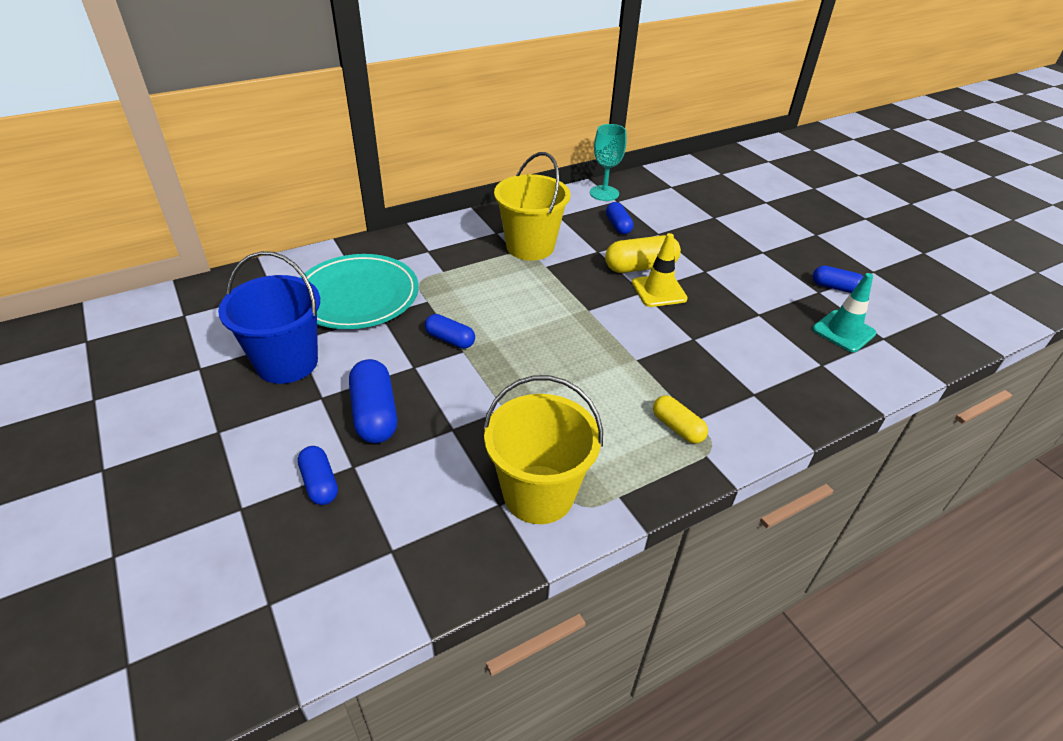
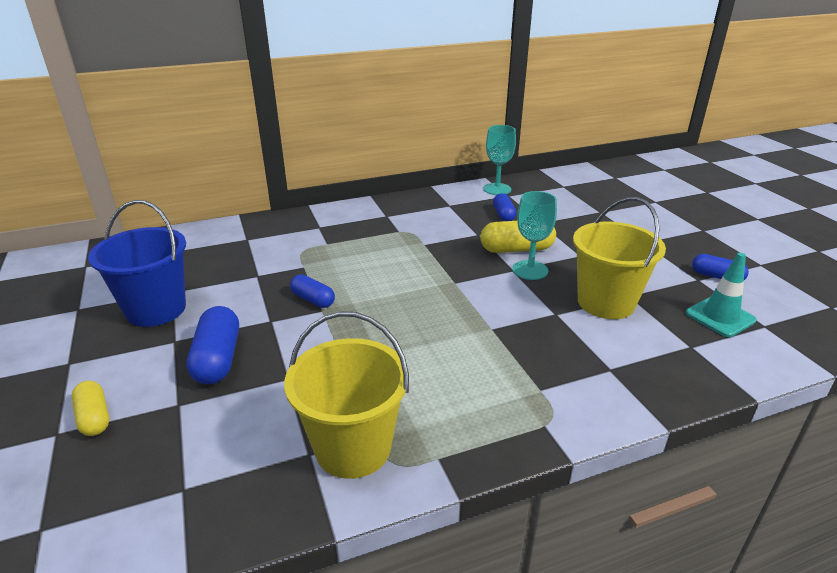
camera: 10 degrees right, 10 degrees down
blue capsule [298,446,338,505] -> none
turquoise plate [300,254,419,329] -> none
yellow bucket [494,152,570,261] -> yellow bucket moved to [573,197,666,319]
yellow traffic cone [632,233,688,307] -> turquoise goblet [512,191,557,280]
yellow capsule [653,395,708,444] -> yellow capsule moved to [71,381,109,436]

